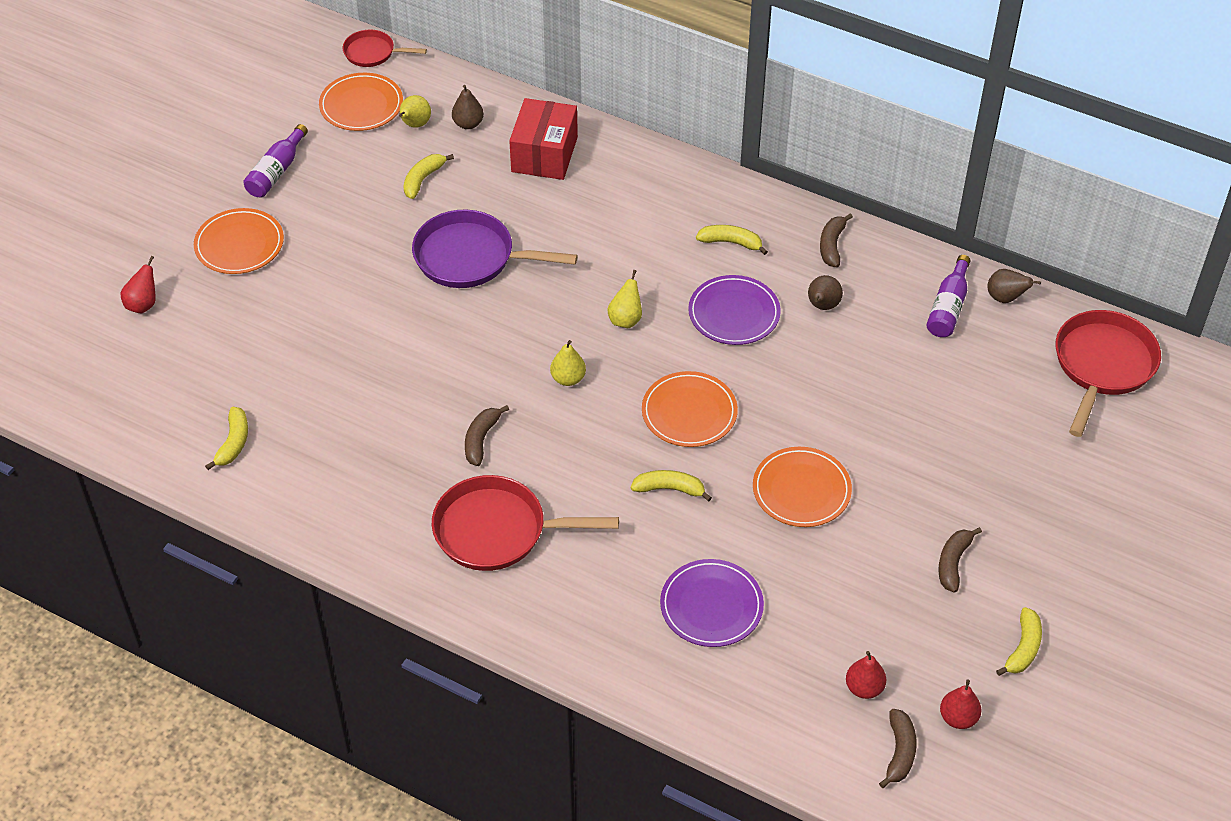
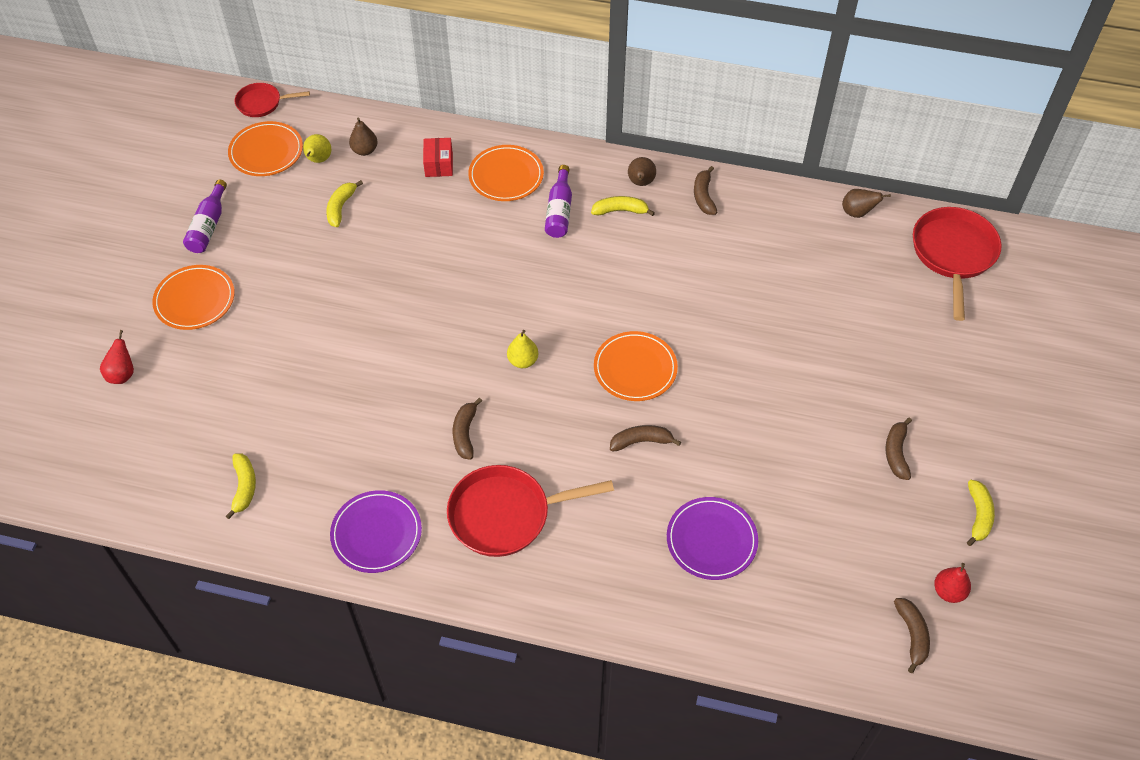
camera: 15 degrees left, 5 degrees up
purple pan [412,210,578,288] -> none
red box [509,98,578,180] -> red box [423,138,453,177], size x0.58
yellow pear [607,270,642,328] -> none
yellow banana [631,470,712,502] -> brown banana [610,425,681,452]
purple plate [688,275,781,345] -> purple plate moved to [330,490,422,573]
orange plate [753,447,852,527] -> orange plate moved to [468,145,544,201]
brown pear [808,275,843,310] -> brown pear moved to [628,157,656,186]
red pear [846,651,886,699] -> none
purple bottle [927,255,970,337] -> purple bottle moved to [545,165,572,238]

